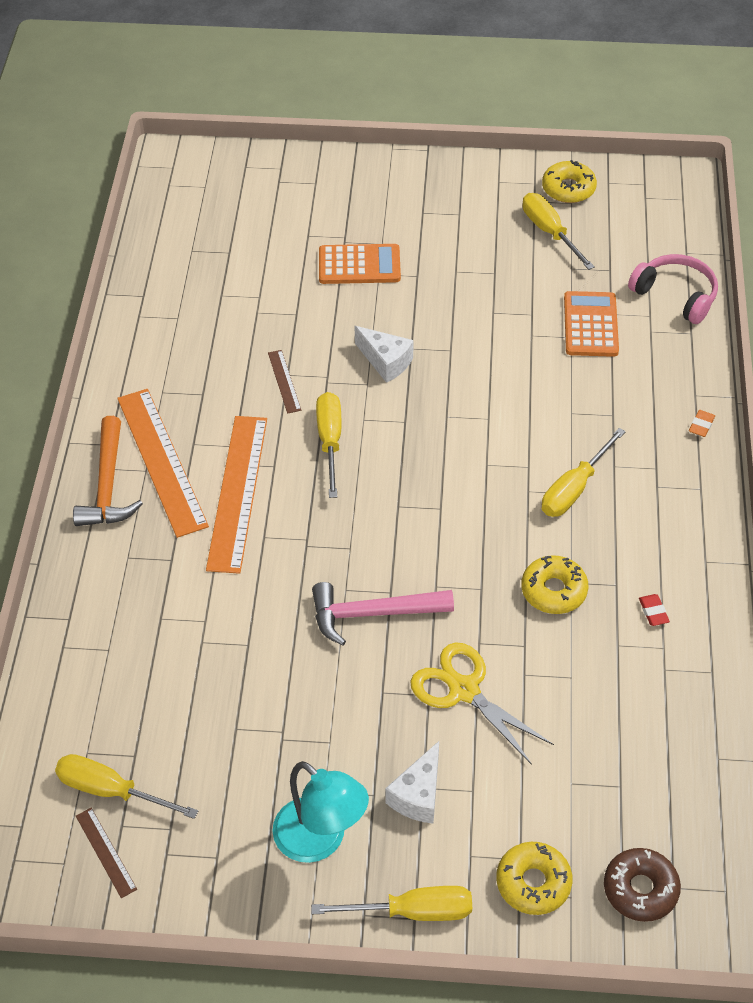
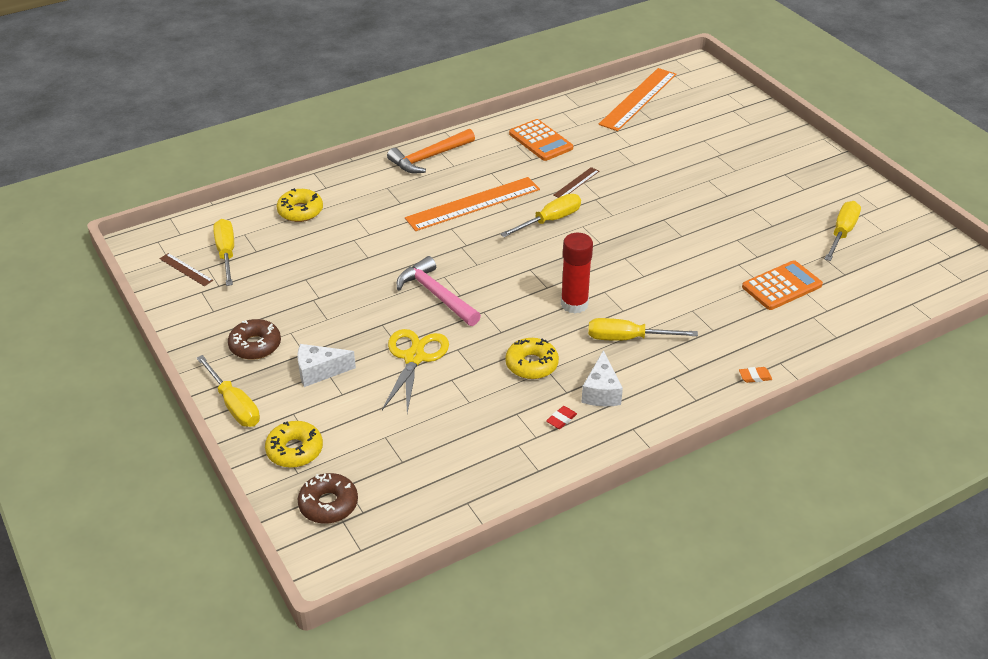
camera: 55 degrees right, 10 degrees down
brown ruler [76,808,137,898] -> brown ruler turned 75 degrees counterclockwise [159,253,213,286]
orange ruler [117,389,209,538] -> orange ruler moved to [599,68,676,131]
turquoise lamp [272,761,369,863] -> brown donut [228,319,281,360]
orange calculator [319,244,401,284] -> orange calculator moved to [509,119,573,161]
white cheese [354,326,414,383] -> white cheese moved to [581,350,623,406]
yellow donut [542,160,597,203] -> yellow donut moved to [277,188,323,222]
pink headphones [628,254,718,324] -> none
none -> red glue stick [561,233,593,313]

